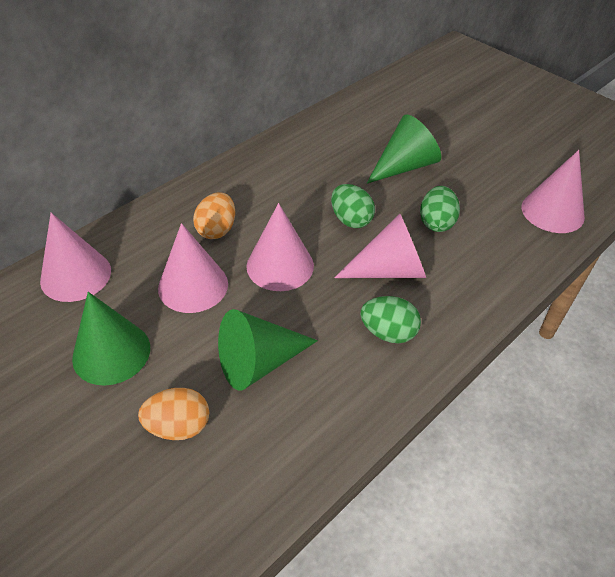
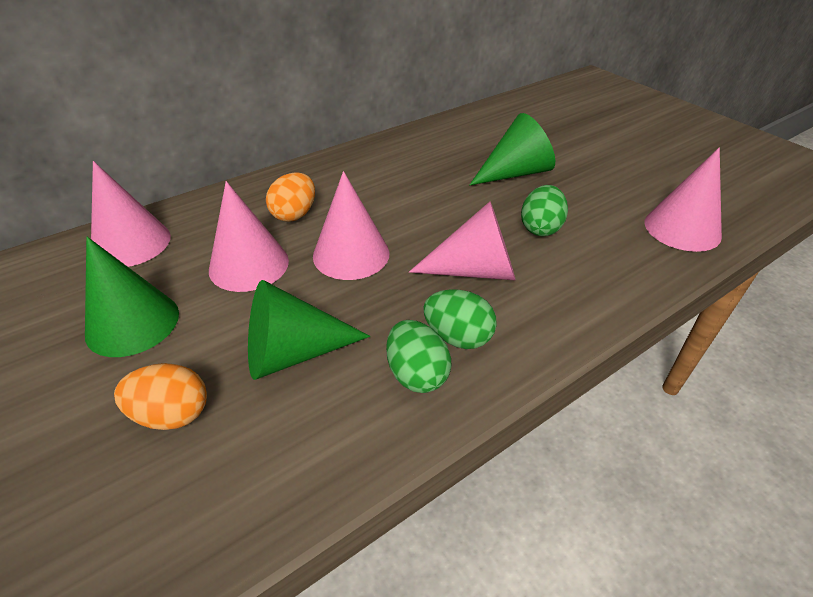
camera: 10 degrees right, 5 degrees down
green egg [331,184,375,228] -> green egg moved to [386,320,451,393]

